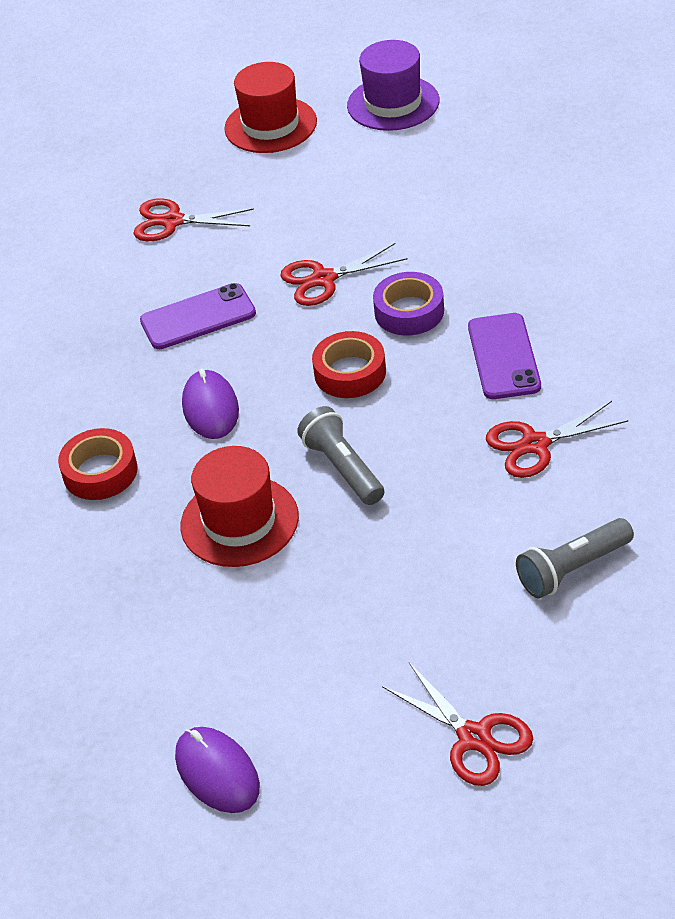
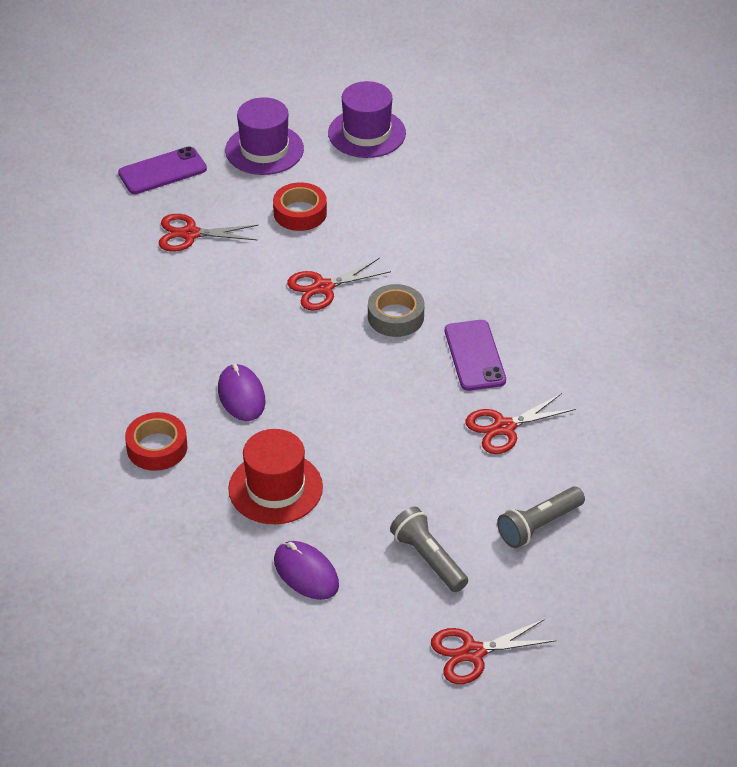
camera: 10 degrees left, 0 degrees up
purple phone [140,283,256,349] -> purple phone moved to [118,146,207,194]
purple mouse [175,727,260,813] -> purple mouse moved to [274,541,339,600]
red hat [224,62,317,153] -> purple hat [225,97,304,175]
grey flashlight [297,406,384,505] -> grey flashlight moved to [390,507,468,592]
red tape [312,331,386,398] -> red tape moved to [273,182,327,231]
purple tape [373,272,444,335] -> grey tape [368,284,424,337]
red scissors [382,663,533,786] -> red scissors turned 120 degrees clockwise [431,619,556,684]

